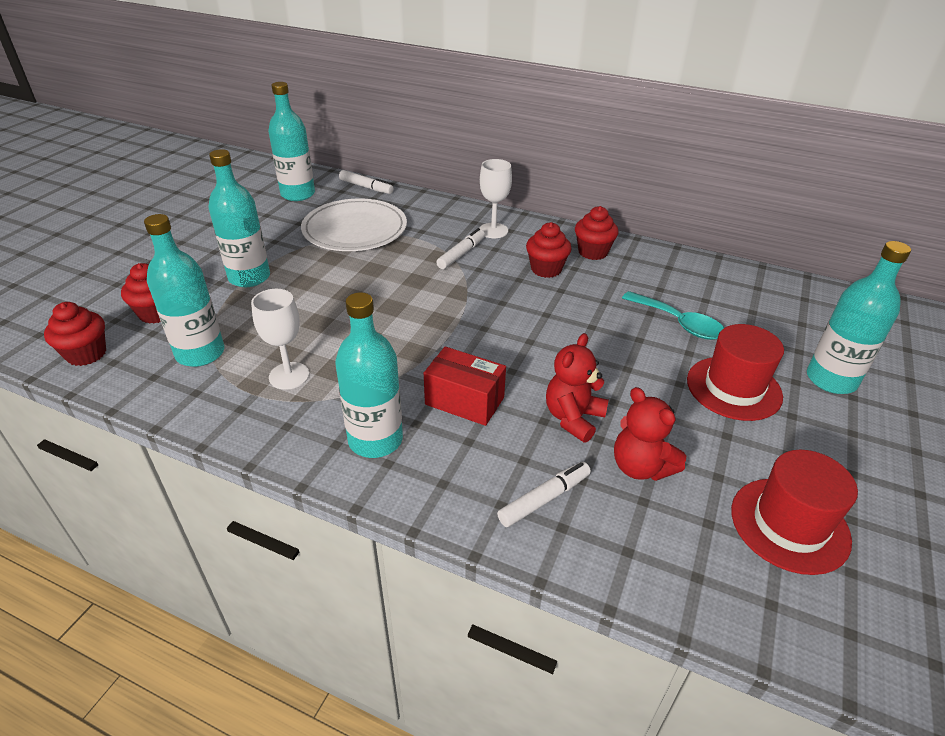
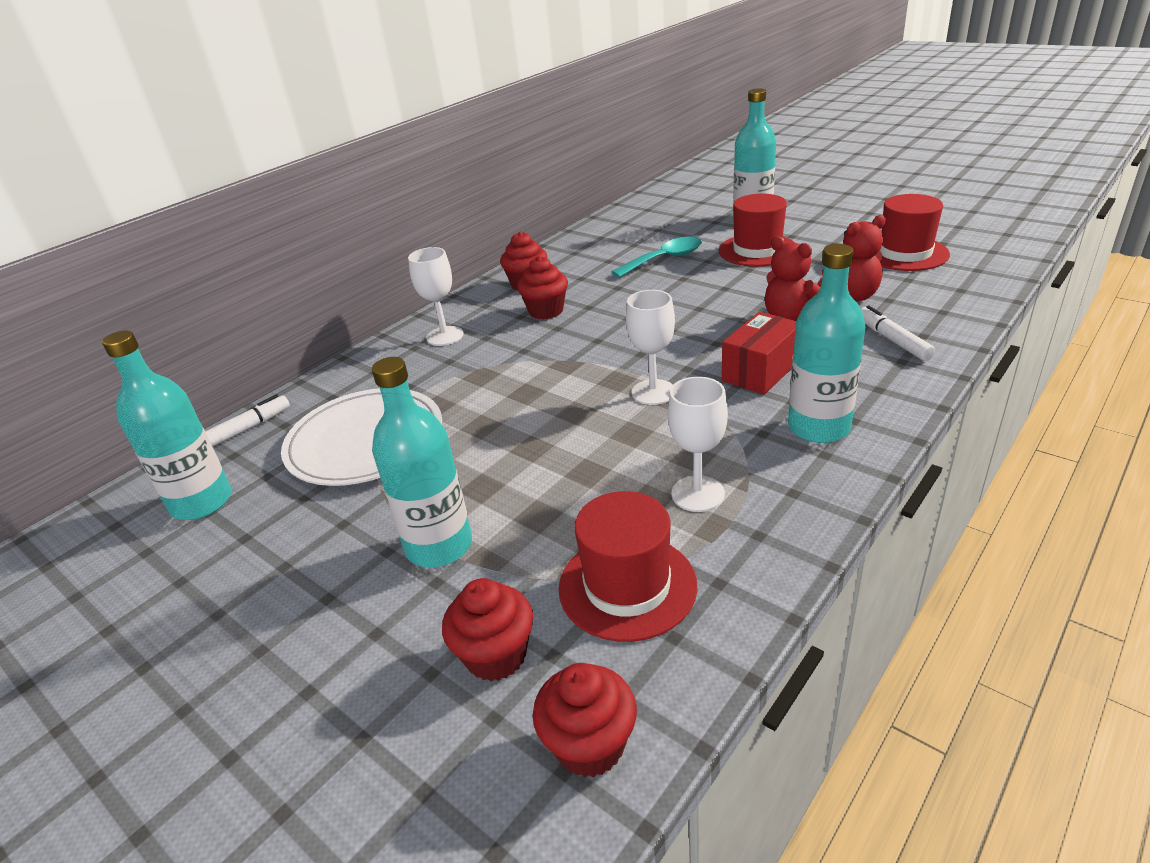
camera: 70 degrees left, 5 degrees down
turquoise bottle [144,214,225,367] -> red hat [558,491,697,642]
white marker [436,228,485,269] -> none
none -> white goblet [626,290,675,405]

